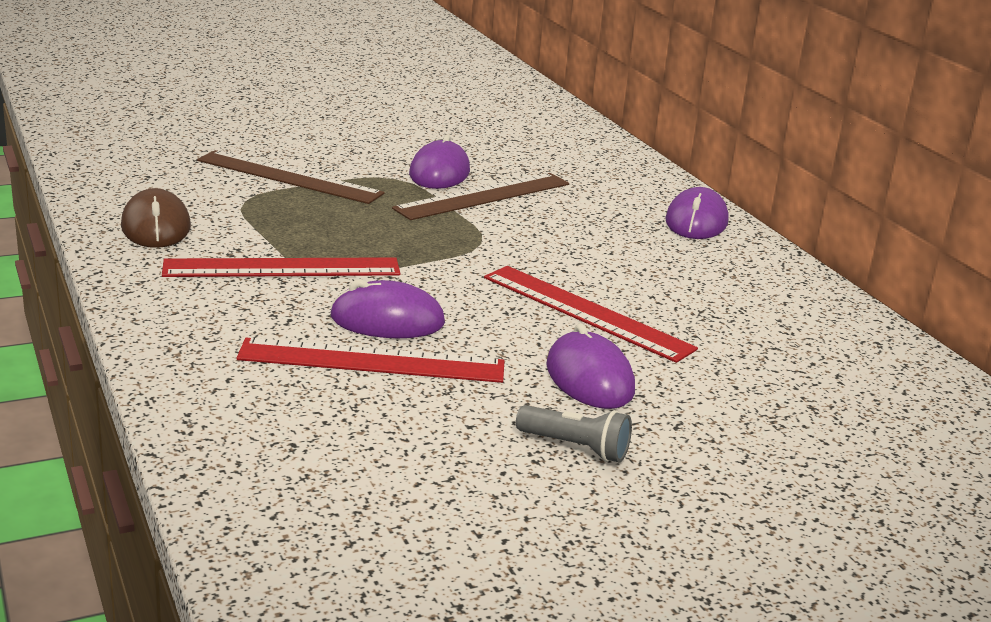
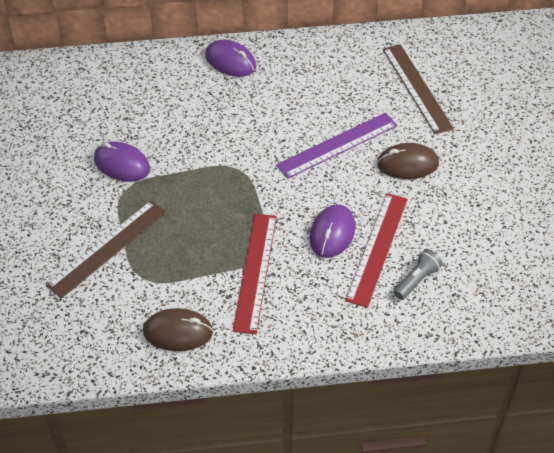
camera: 70 degrees left, 25 degrees up
brown ruler [392,173,569,220] -> brown ruler moved to [383,44,454,134]
red ruler [484,266,698,363] -> purple ruler [276,113,397,179]
grey flashlight [516,405,632,462] -> grey flashlight moved to [394,249,443,300]
purple mouse [546,323,635,409] -> brown mouse [377,143,439,179]

